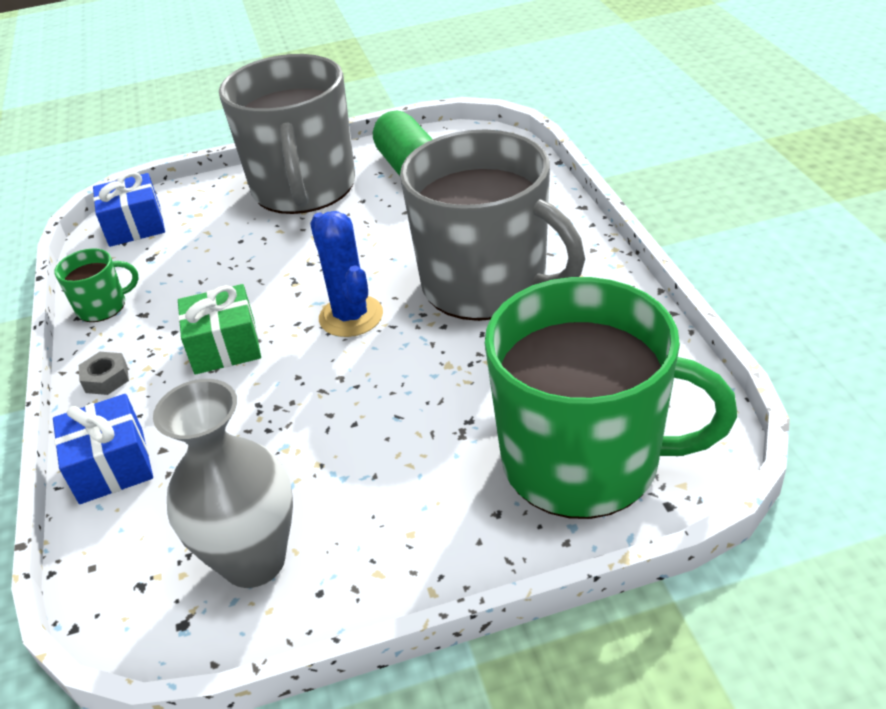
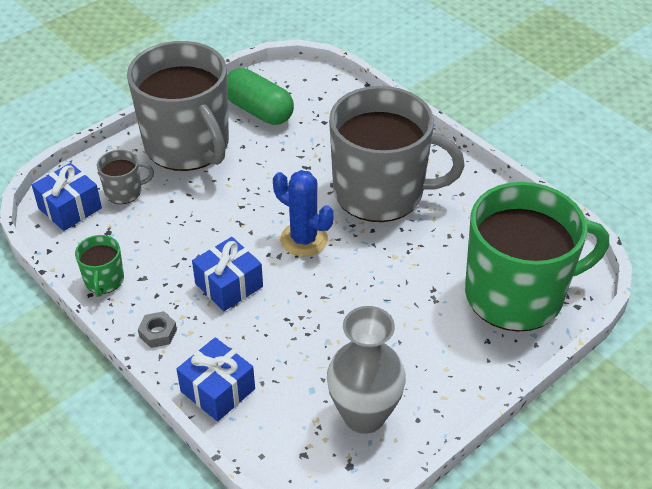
camera: 30 degrees left, 5 degrees up
green mug [54,248,139,322] -> green mug turned 135 degrees clockwise [75,235,124,297]
green gift [178,284,261,375] -> blue gift [192,237,263,311]
none -> grey mug [97,150,154,204]

